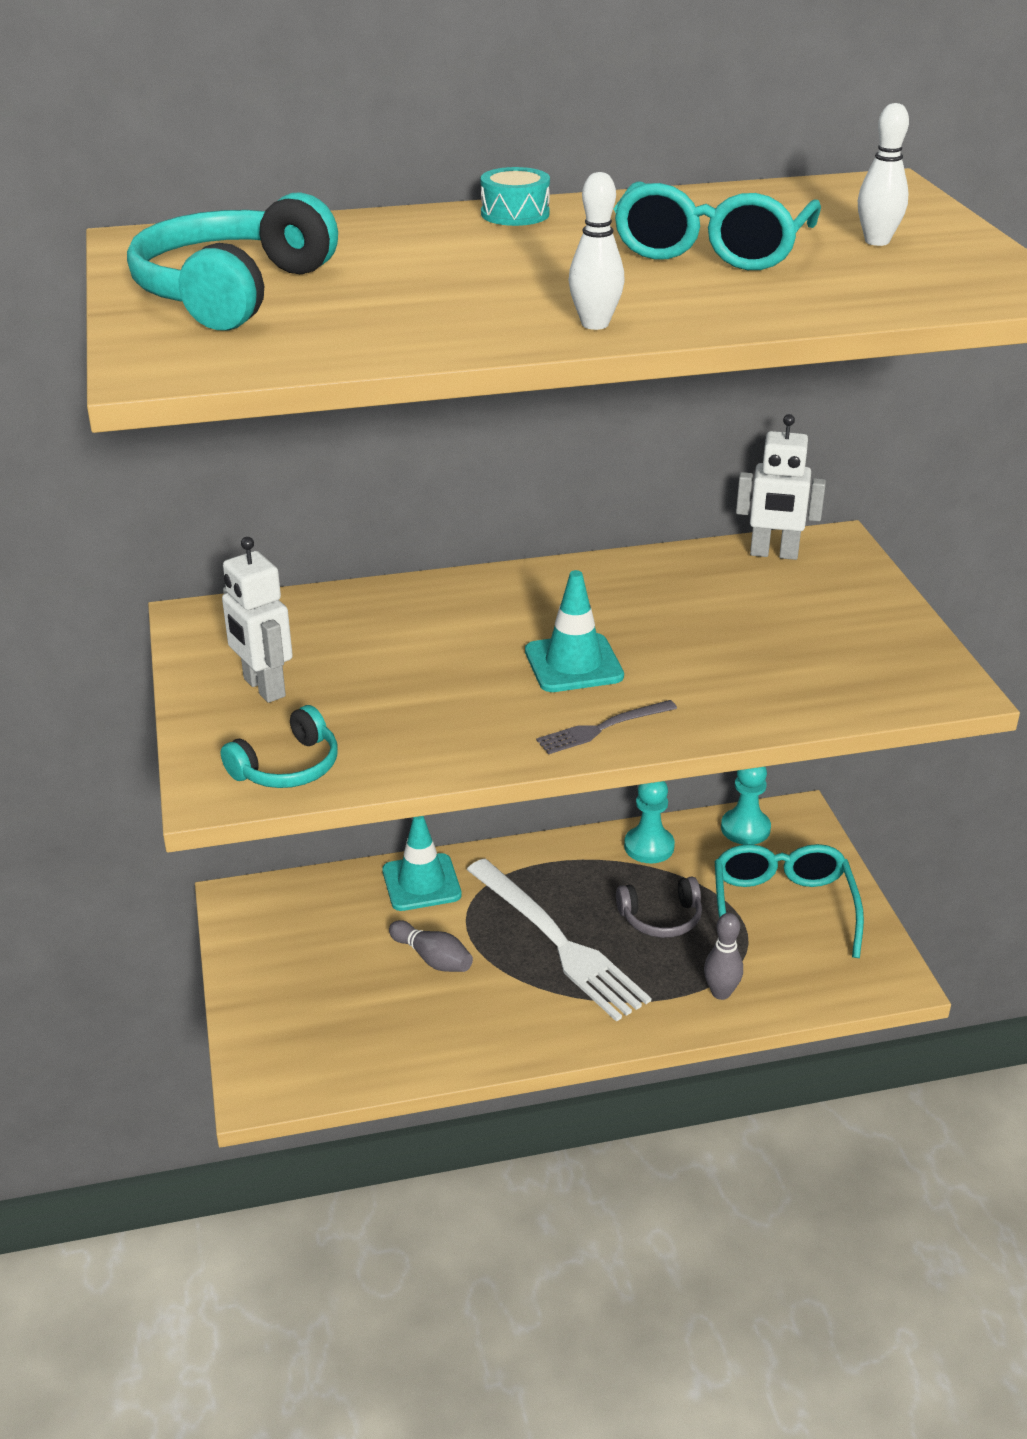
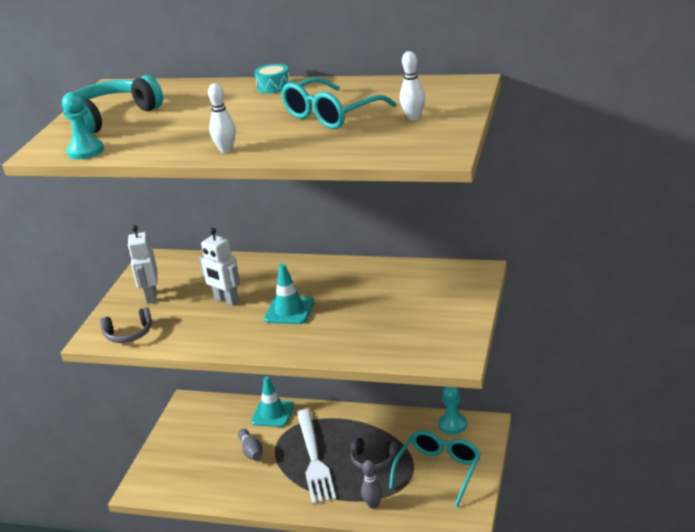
camera: 30 degrees right, 5 degrees down
turquoise headphones [221,705,338,788] -> grey headphones [100,307,152,343]
grey fork [536,700,677,754] -> none
turquoise pawn [624,781,675,863] -> turquoise pawn moved to [62,92,104,159]
white robot [736,414,826,560] -> white robot moved to [199,228,240,306]

